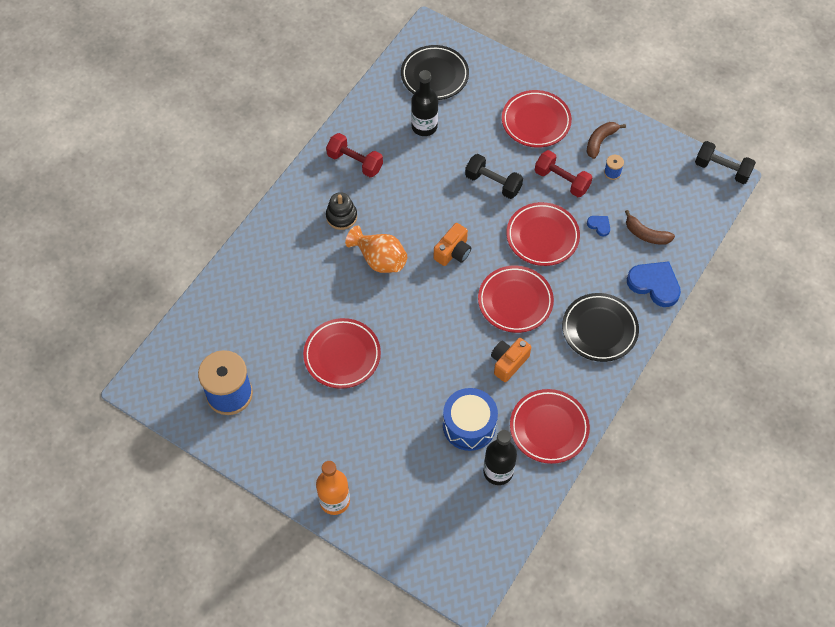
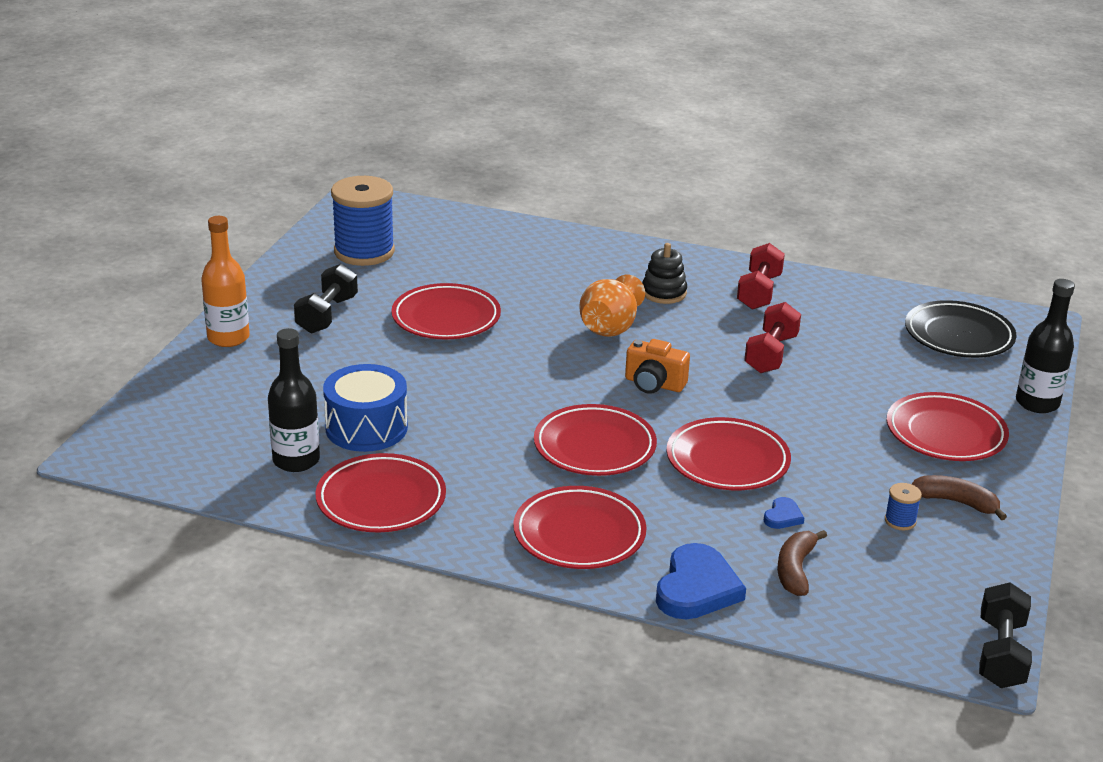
camera: 75 degrees right, 30 degrees down
black bottle [411,70,438,136] -> black bottle moved to [1016,279,1075,413]
black dumbbell [465,154,523,199] -> black dumbbell moved to [294,264,358,334]
orange camera [491,338,531,382] -> none
red dumbbell [535,150,592,197] -> red dumbbell moved to [744,302,801,373]
black plate [562,293,639,362] -> red plate [513,486,646,569]

